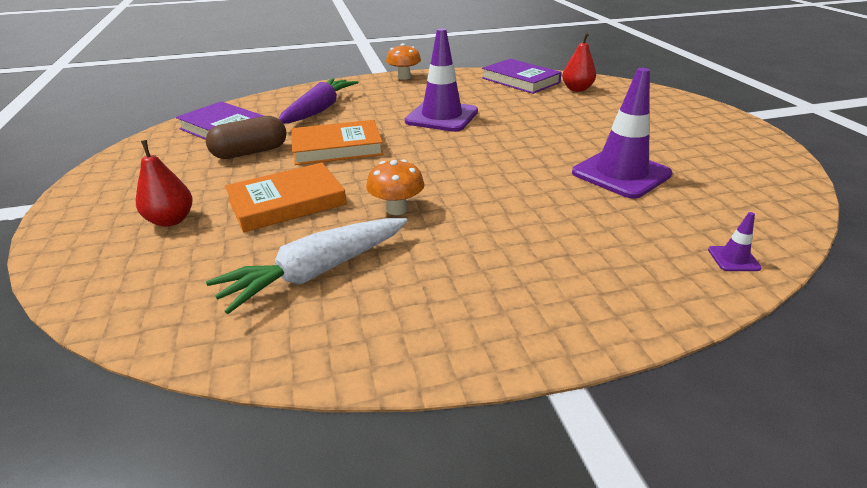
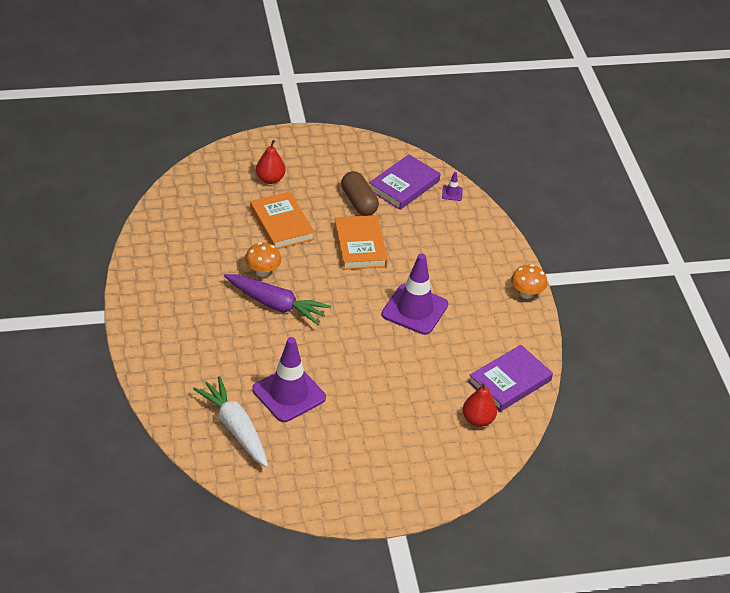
camera: 90 degrees right, 10 degrees up
white carrot [206,218,408,314] -> white carrot moved to [193,376,268,467]
purple carrot [278,78,359,124] -> purple carrot moved to [224,274,331,325]
purple traffic cone [708,212,762,271] -> purple traffic cone moved to [442,172,463,201]

